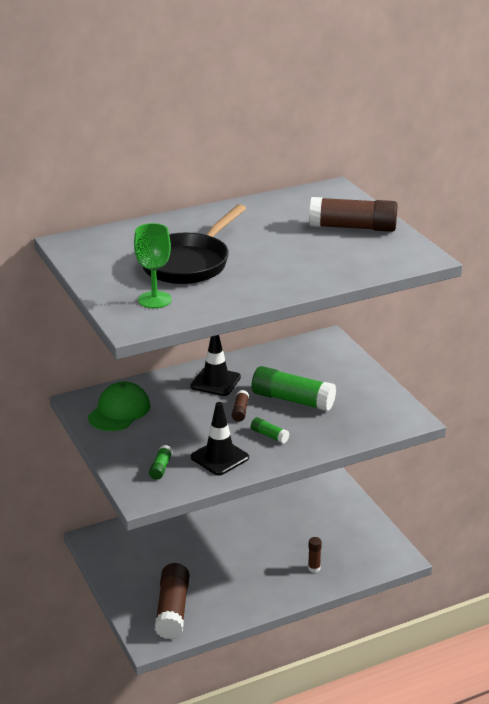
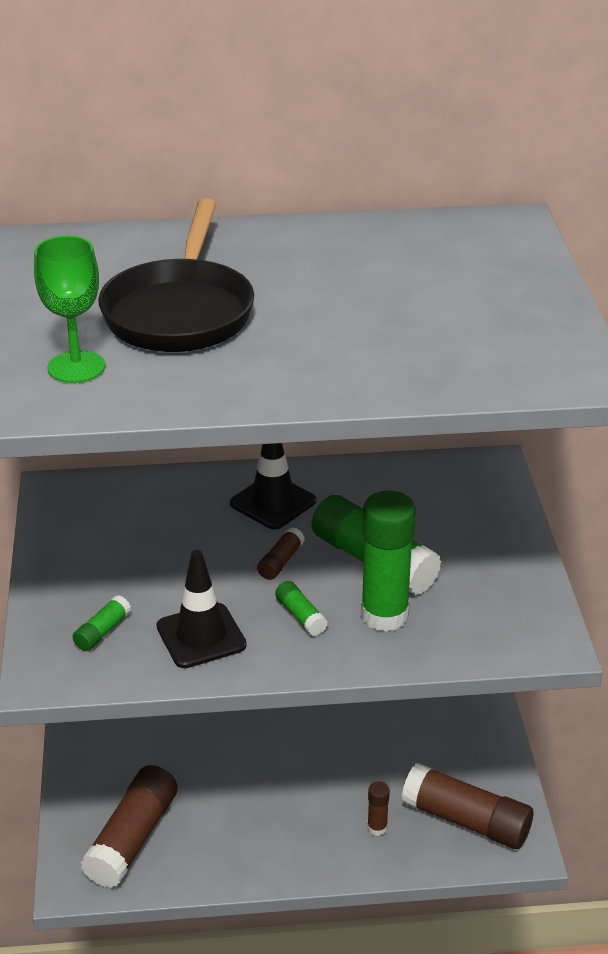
camera: 20 degrees right, 5 degrees up
green cap [88,382,150,431] -> none
black pan [142,204,246,284] -> black pan turned 45 degrees counterclockwise [98,198,254,352]
brown glue stick [309,197,398,232] -> brown glue stick moved to [401,763,533,849]
none -> green glue stick [361,491,416,632]

